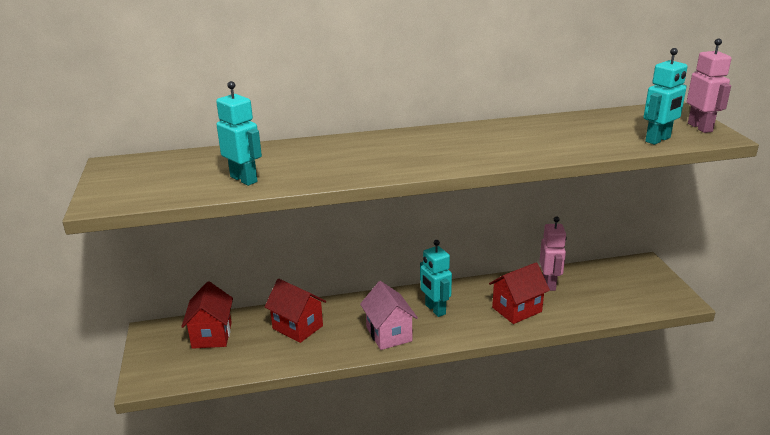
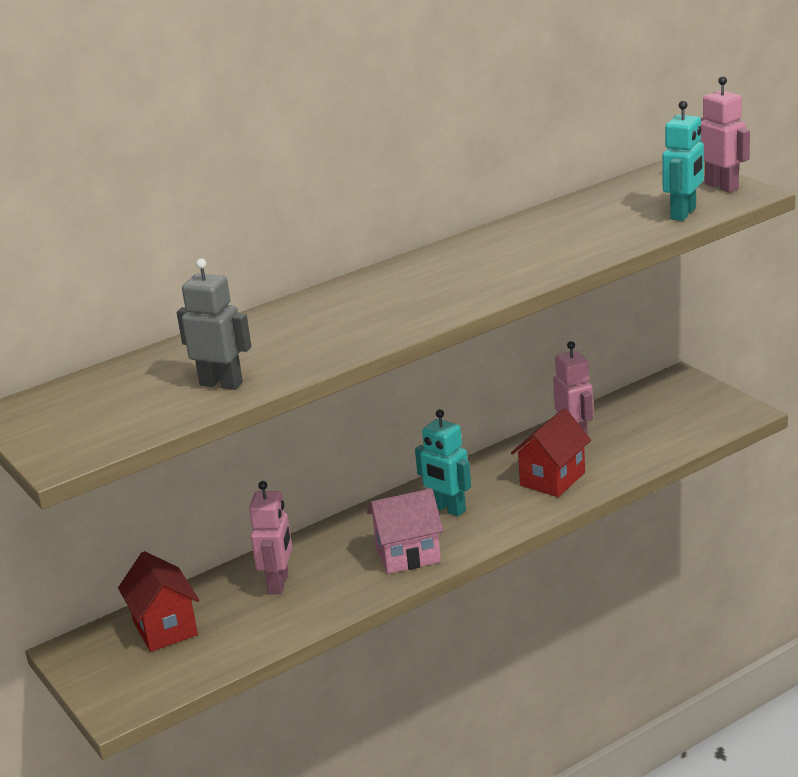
camera: 20 degrees left, 0 degrees up
turquoise robot [216,81,262,186] -> grey robot [177,259,251,390]
red house [265,279,326,343] -> pink robot [249,481,292,594]
pink house [360,281,418,350] -> pink house turned 60 degrees counterclockwise [367,488,443,574]

